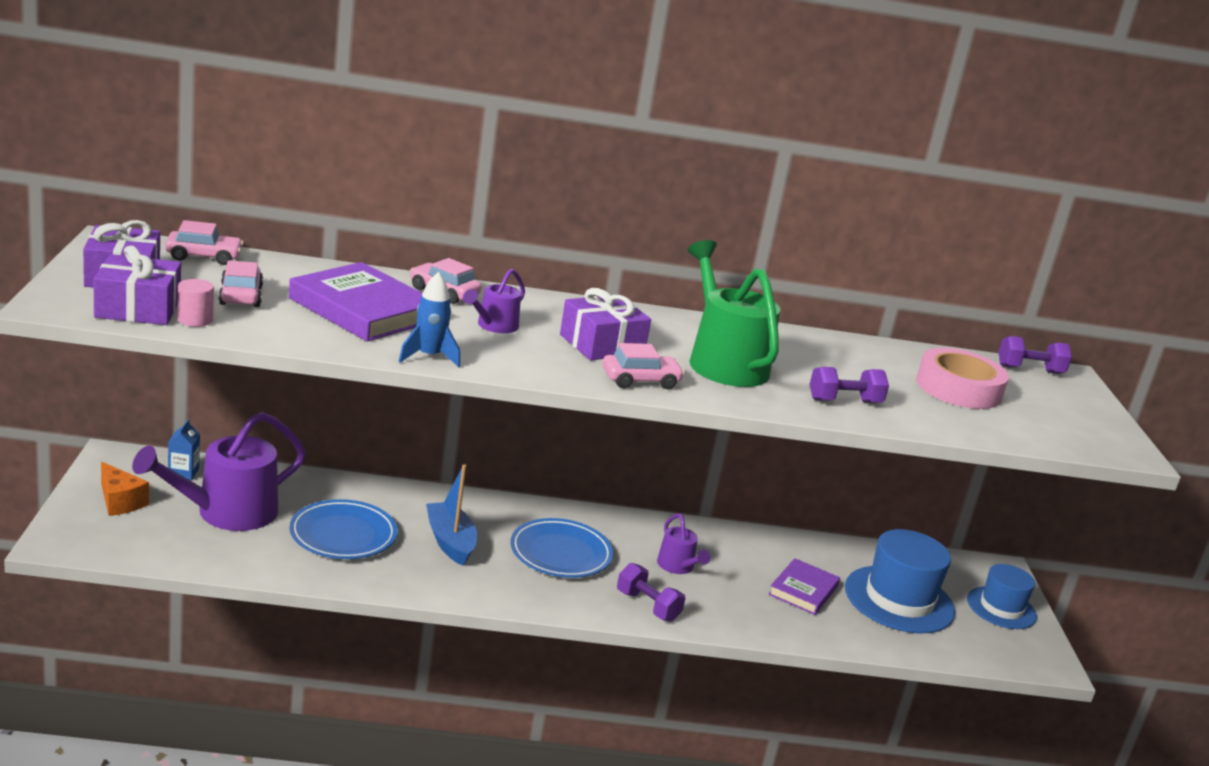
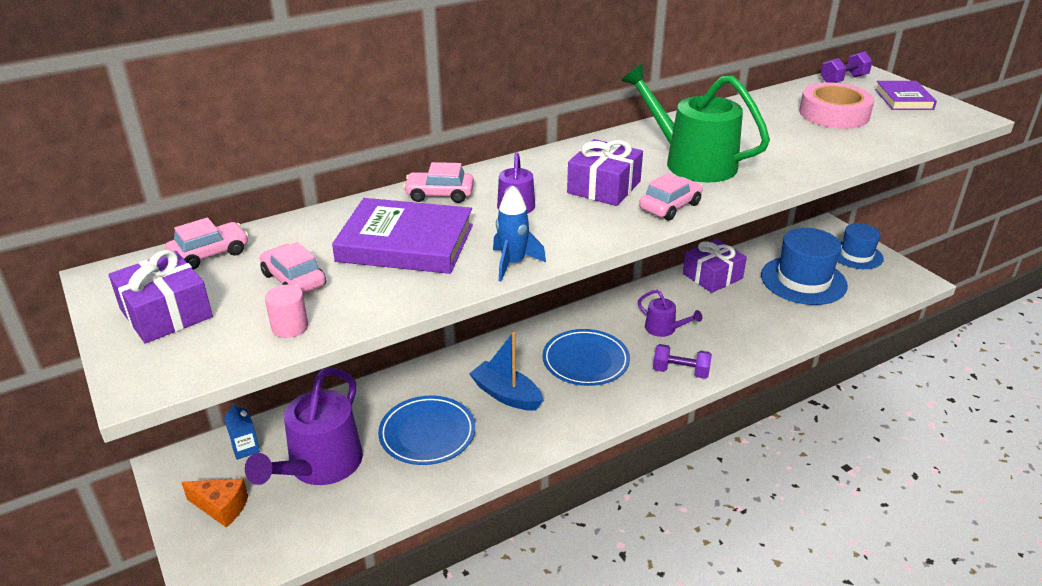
camera: 25 degrees left, 10 degrees up
purple gift [93,245,181,325] -> purple gift moved to [683,239,747,293]
purple book [768,558,840,615] -> purple book moved to [875,81,937,110]
purple dumbbell [810,367,889,403] -> none

